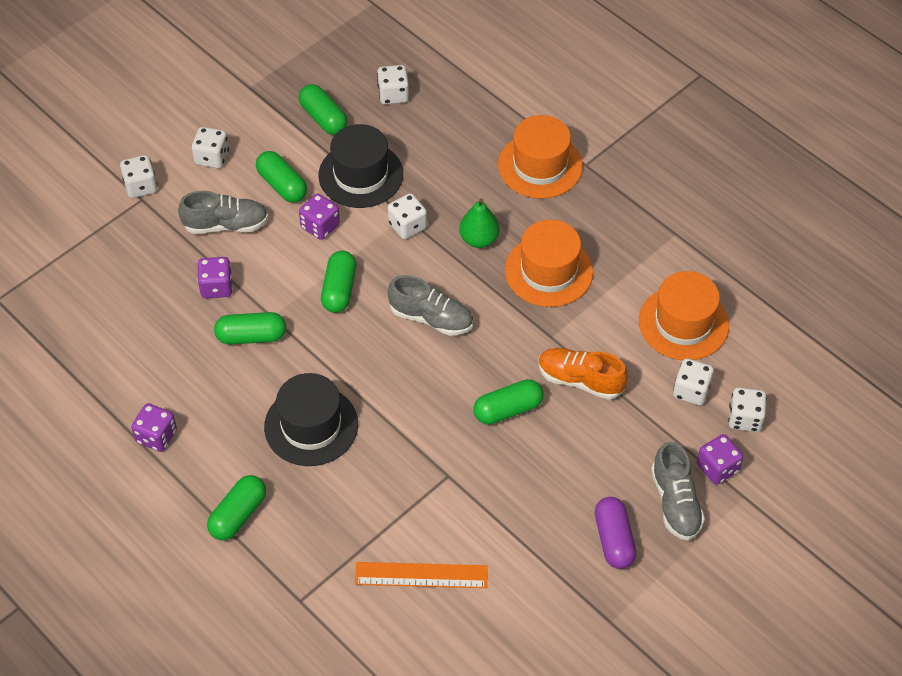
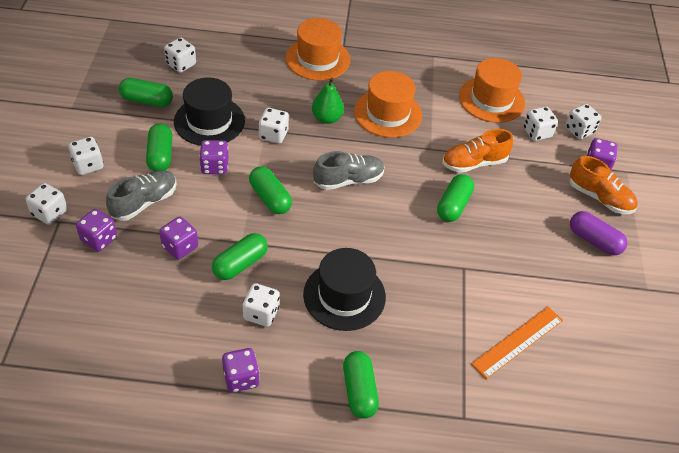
camera: 45 degrees left, 5 degrees down
green capsule [256,151,307,203] -> green capsule turned 75 degrees clockwise [146,123,172,171]
grey shoe [651,442,705,541] -> orange shoe [570,156,638,214]
none -> purple dice [76,209,117,252]
none -> white dice [243,283,280,327]

